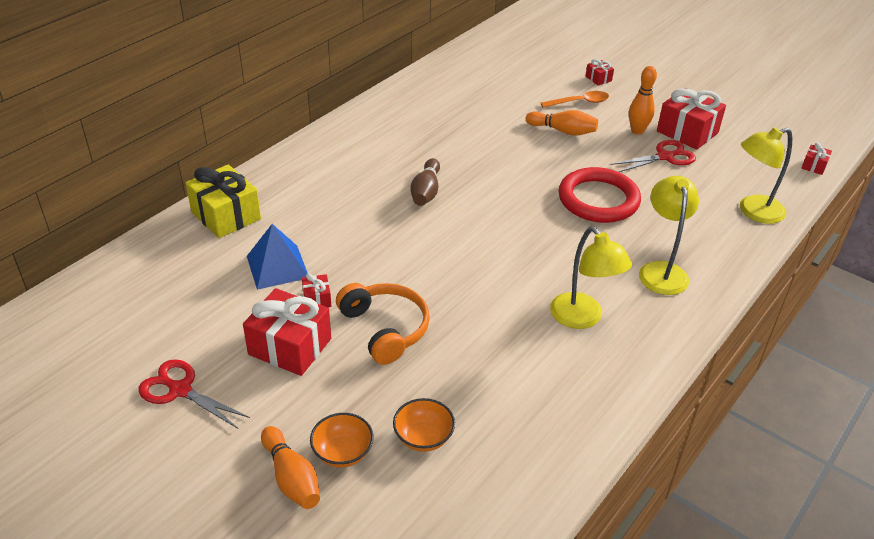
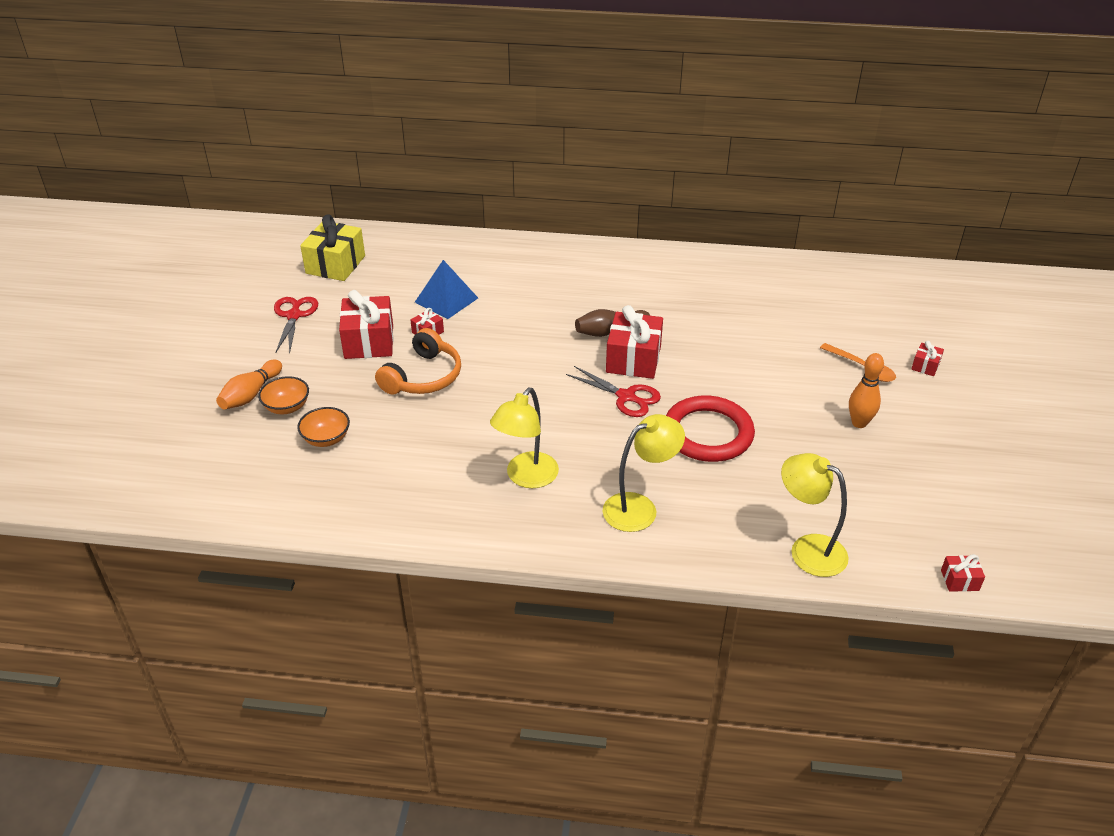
camera: 60 degrees right, 0 degrees up
yellow gift [186,165,261,238] -> yellow gift moved to [300,214,365,281]
orange bowling pin [526,110,598,136] -> none
red scissors [611,140,696,172] -> red scissors moved to [566,366,661,417]
red gift [657,88,726,150] -> red gift moved to [606,305,663,379]

